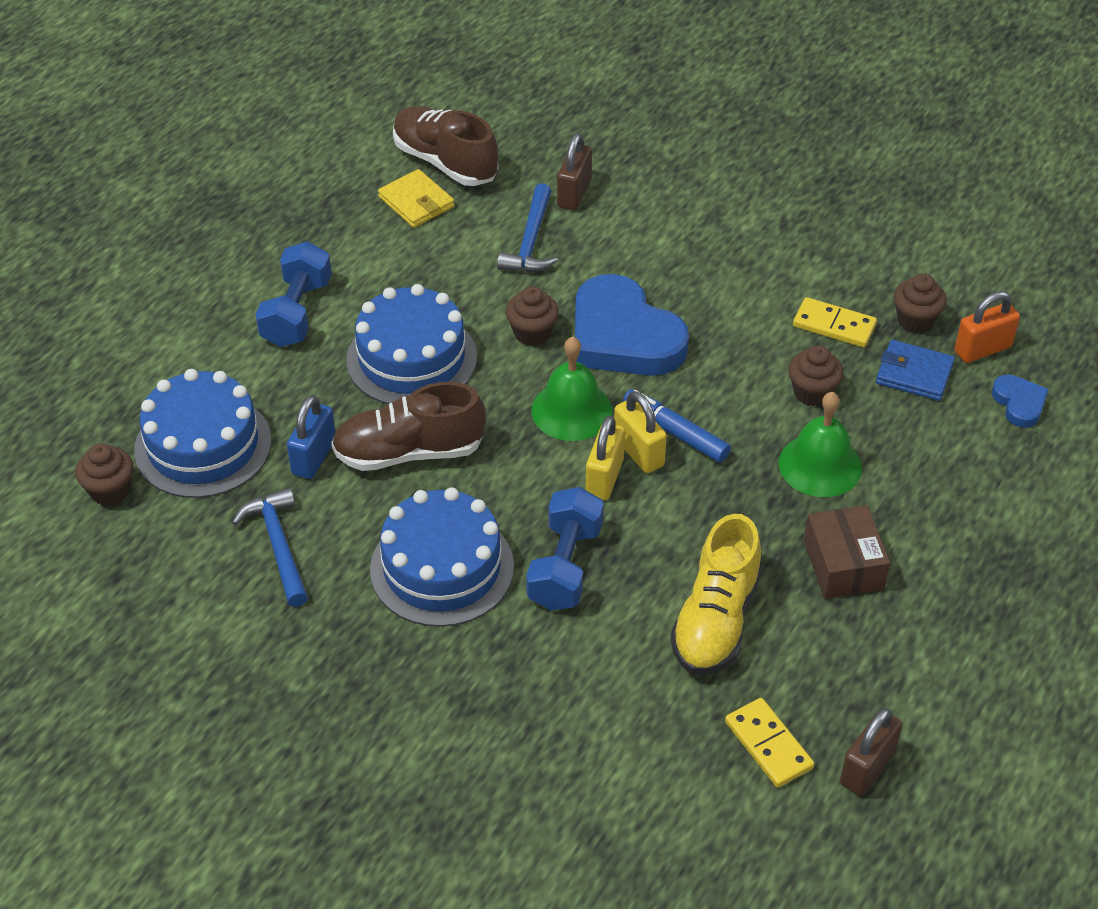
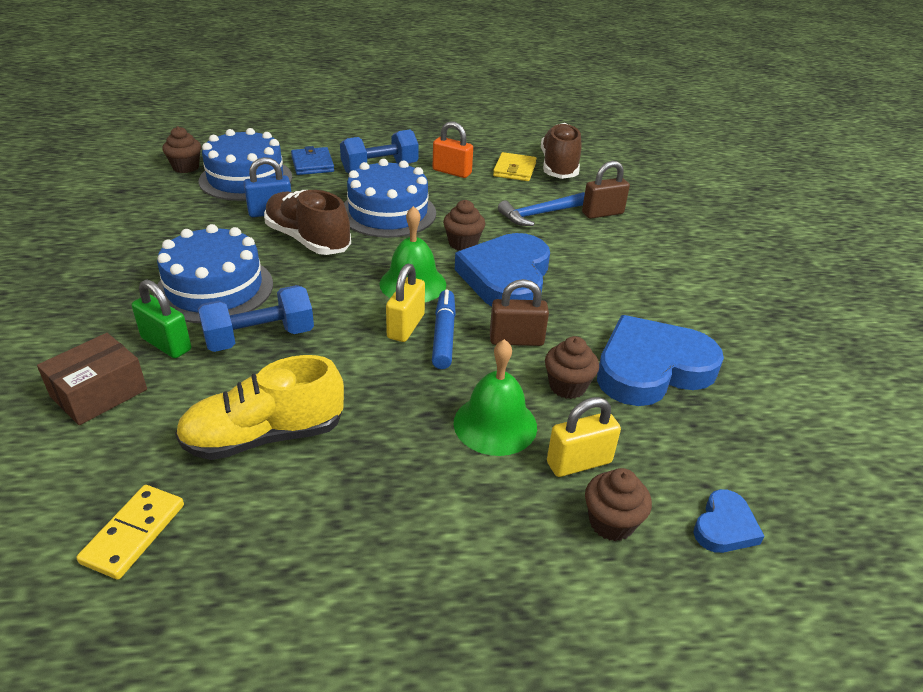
camera: 50 degrees right, 10 degrees down
blue hammer [232,487,308,607] -> none
yellow padlock [586,415,625,500] -> yellow padlock moved to [547,397,621,477]
yellow domino [793,297,877,347] -> blue heart [597,315,724,406]
brown box [804,505,890,599] -> brown box moved to [37,333,147,425]
brown padlock [840,708,903,796] -> brown padlock moved to [490,279,549,346]
blue wallet [876,340,955,401] -> blue wallet moved to [291,146,334,175]
brown cupcake [894,273,947,333] -> brown cupcake moved to [585,468,652,541]
orange padlock [954,291,1020,363] -> orange padlock moved to [433,121,473,178]
none -> green padlock [132,279,191,358]

